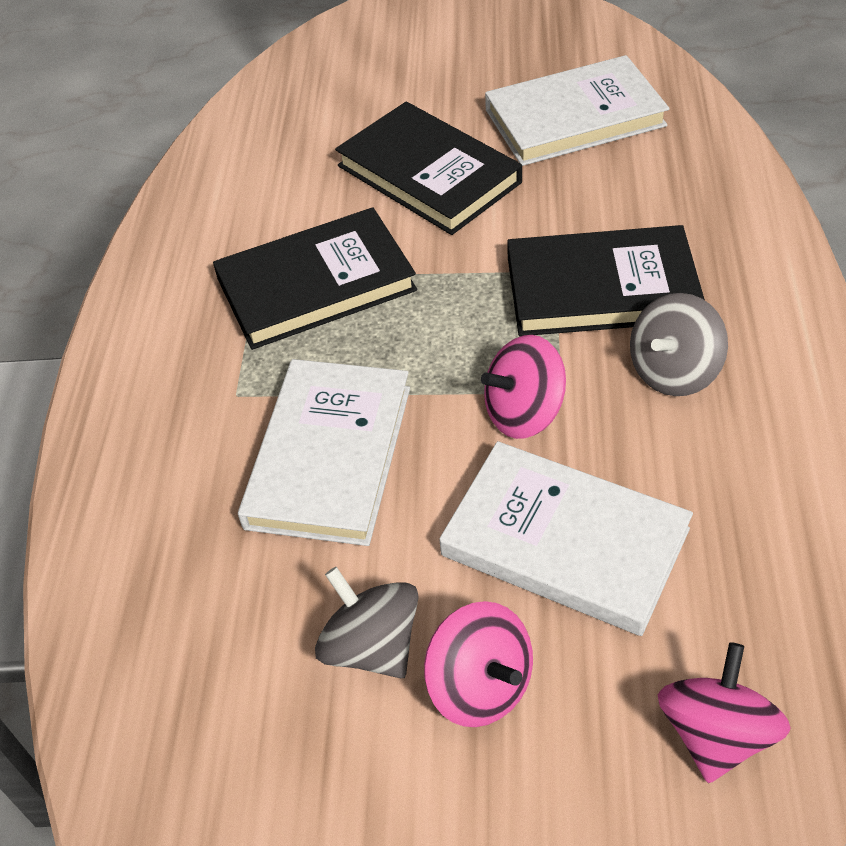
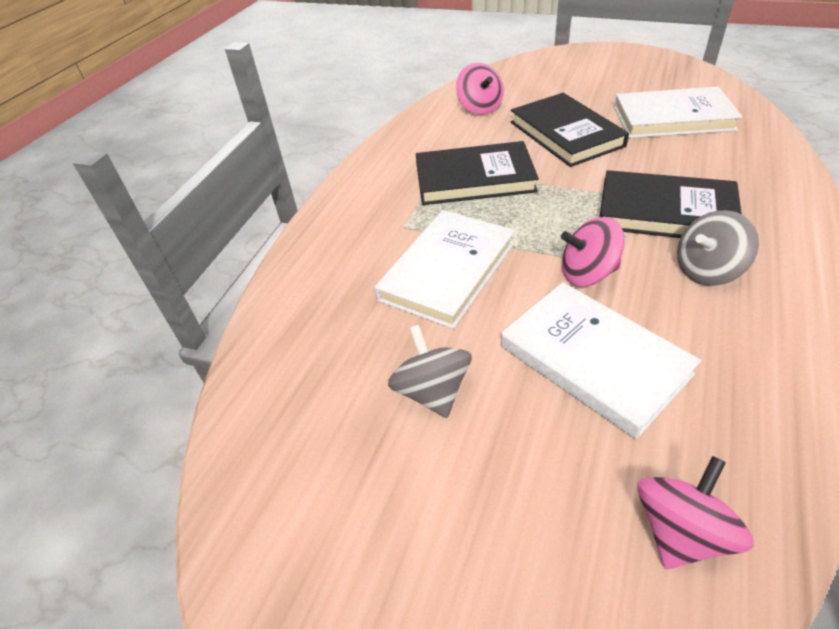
camera: 20 degrees right, 5 degrees down
pink spinning top [424,601,533,727] -> pink spinning top moved to [456,63,504,115]

